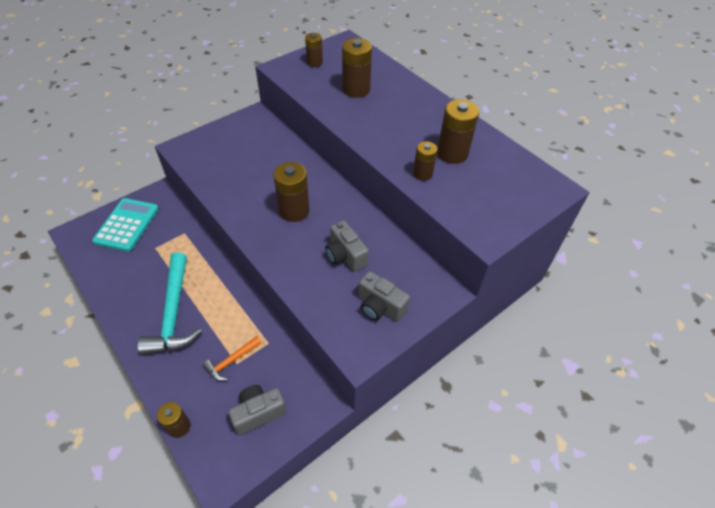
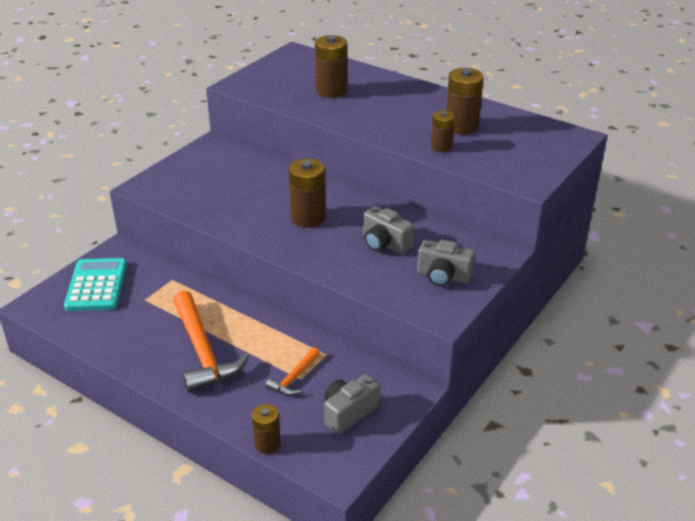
camera: 15 degrees left, 15 degrees down
turquoise hammer [138,252,202,355] -> orange hammer [173,291,249,393]
brown battery [305,33,323,67] -> none

